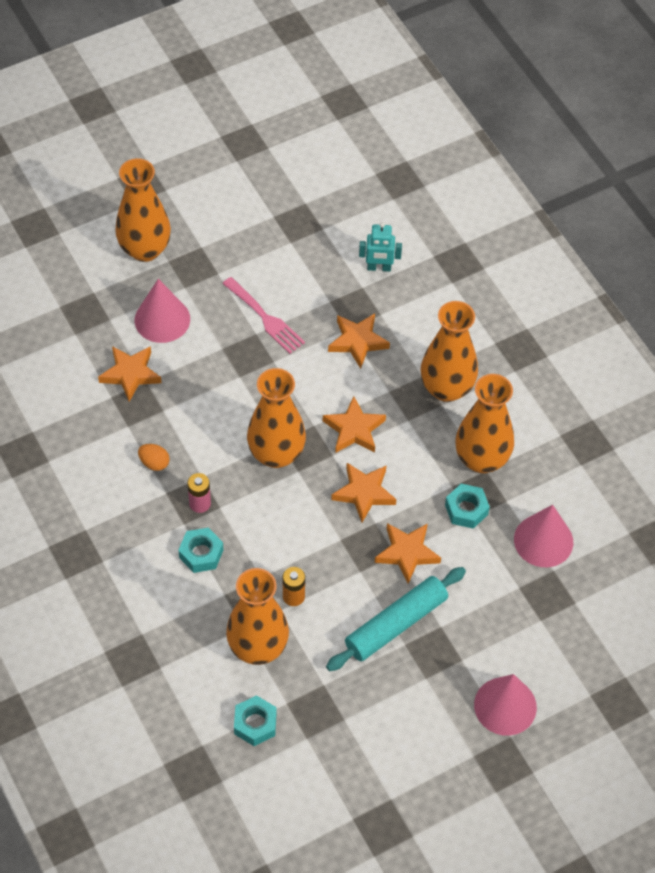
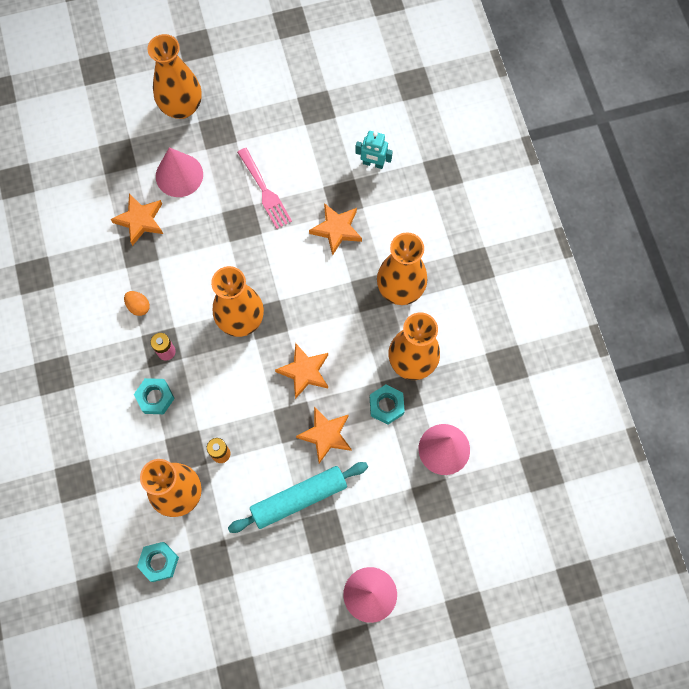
camera: 15 degrees right, 15 degrees up
orange star [323,396,386,453] -> none

